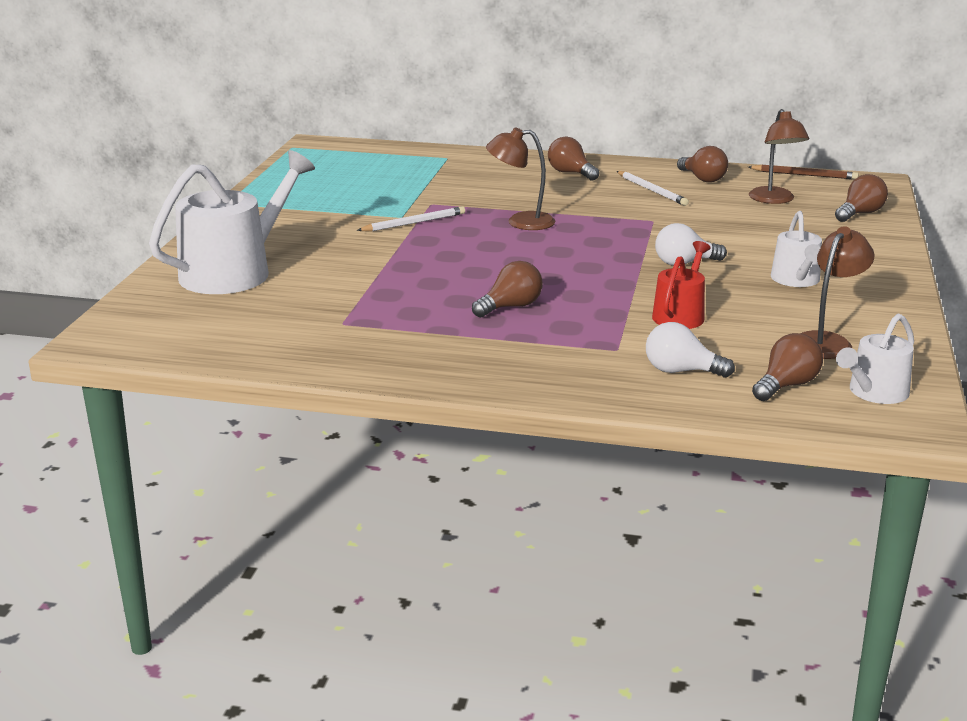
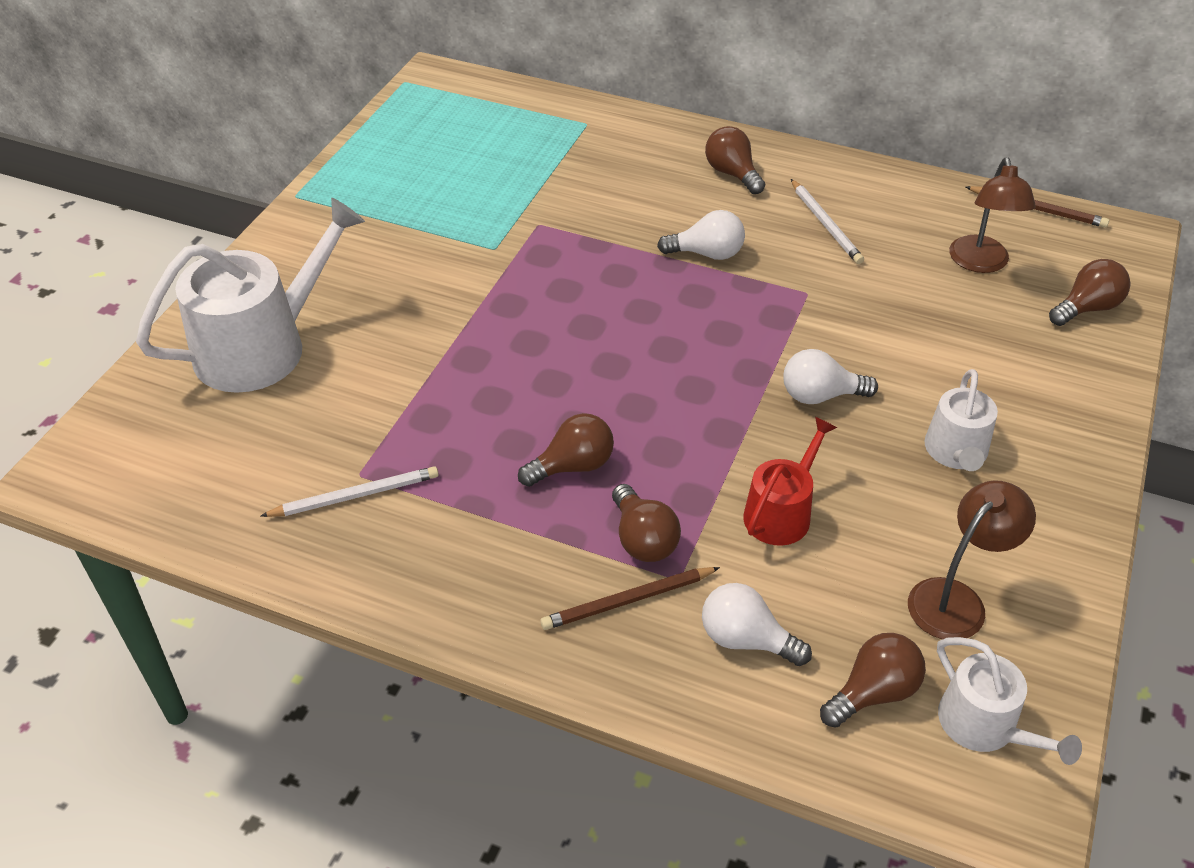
camera: 10 degrees right, 20 degrees up
white pencil [357,206,465,232] -> white pencil moved to [261,466,439,517]
brown lamp [486,127,555,230] -> none
brown light bulb [677,146,728,182] -> brown light bulb moved to [612,484,681,562]
white watering can [836,313,914,404] -> white watering can turned 90 degrees counterclockwise [937,637,1082,765]
none -> brown pencil [540,567,720,630]
none -> white light bulb [657,210,745,260]

